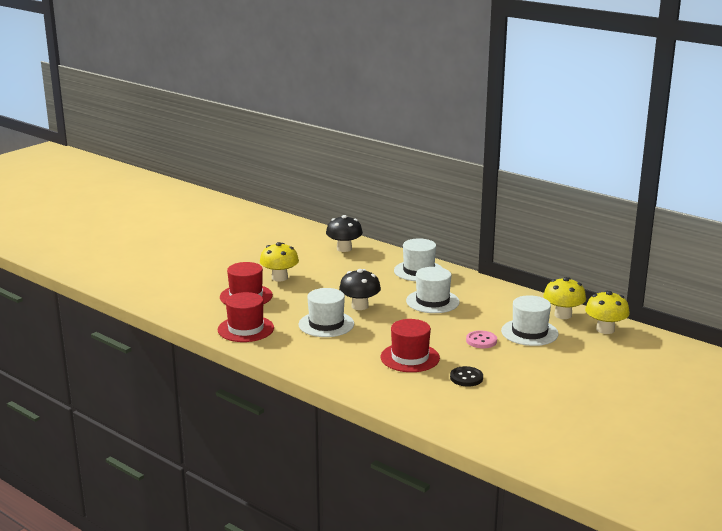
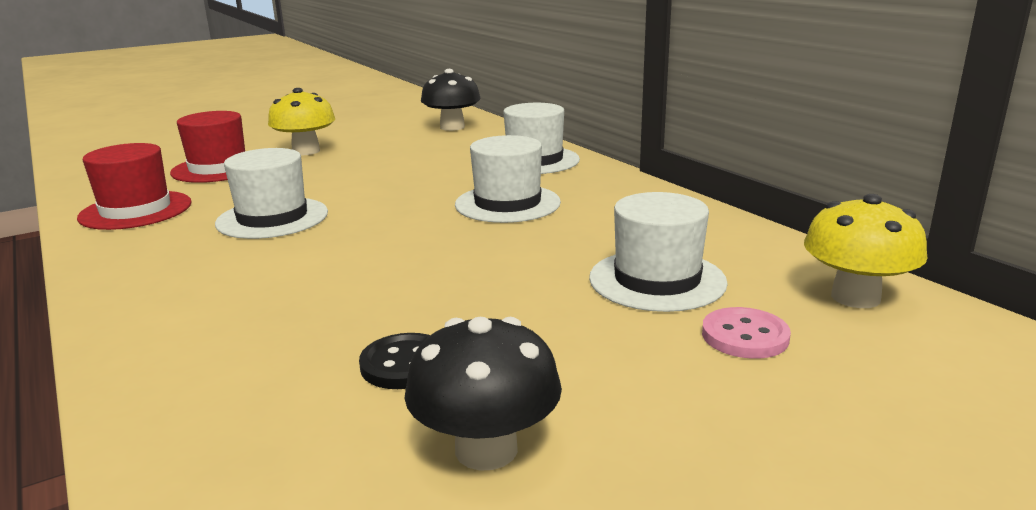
camera: 20 degrees right, 0 degrees up
black mushroom [339,269,381,310] -> black mushroom moved to [405,317,562,471]
red hat [381,319,440,372] -> none
pink button [466,330,497,348] -> pink button moved to [702,307,791,359]
yellow mushroom [543,277,586,319] -> none

